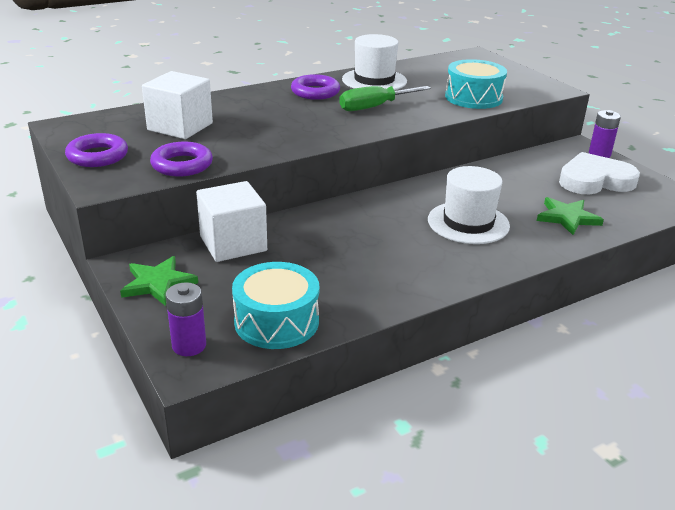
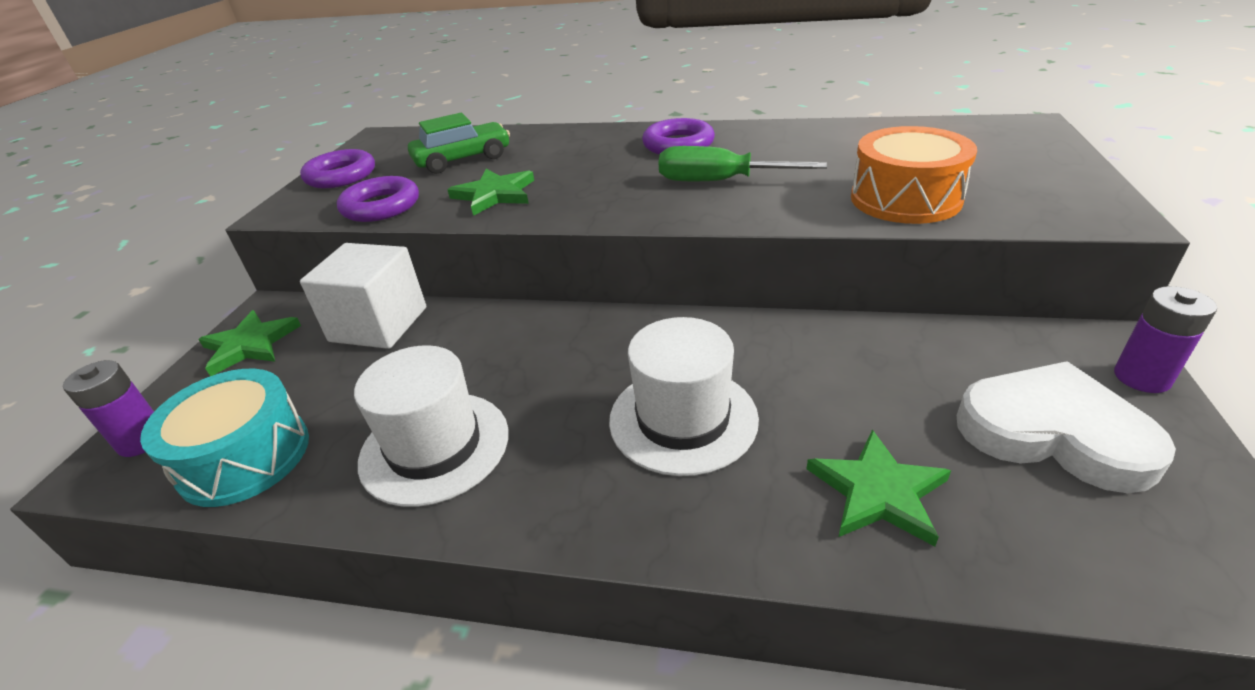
camera: 45 degrees right, 5 degrees up
white cube [142,71,213,139] -> green car [408,112,510,174]
white hat [342,34,407,90] -> white hat moved to [354,345,509,507]
turquoise drum [445,59,507,109] -> orange drum [851,126,977,224]
none -> green star [447,169,534,216]

